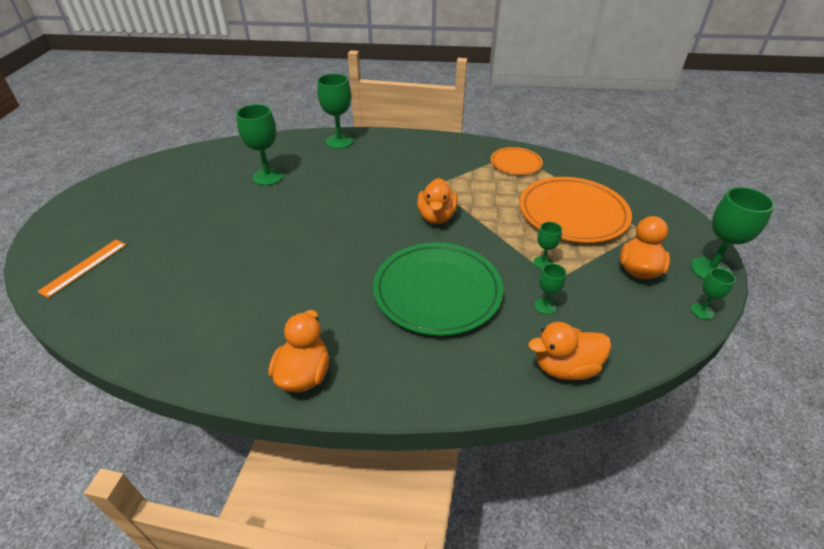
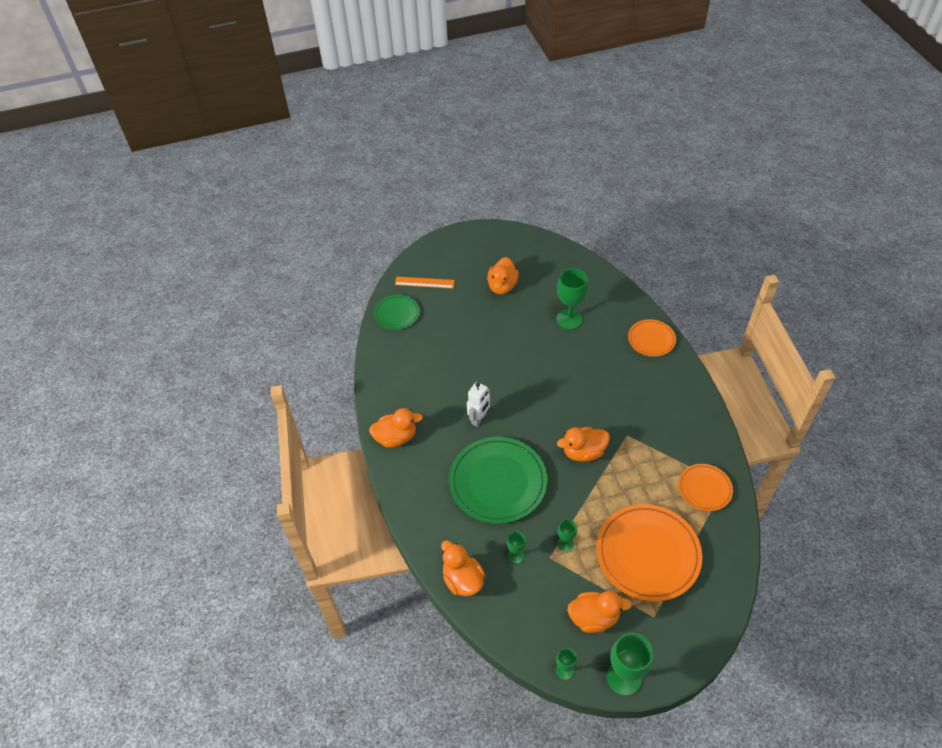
camera: 70 degrees right, 10 degrees up
green goblet [317,74,353,149] -> orange plate [628,319,676,357]
none -> green plate [374,295,420,330]
none -> white robot [467,382,490,427]
none -> orange duck [487,257,519,294]

